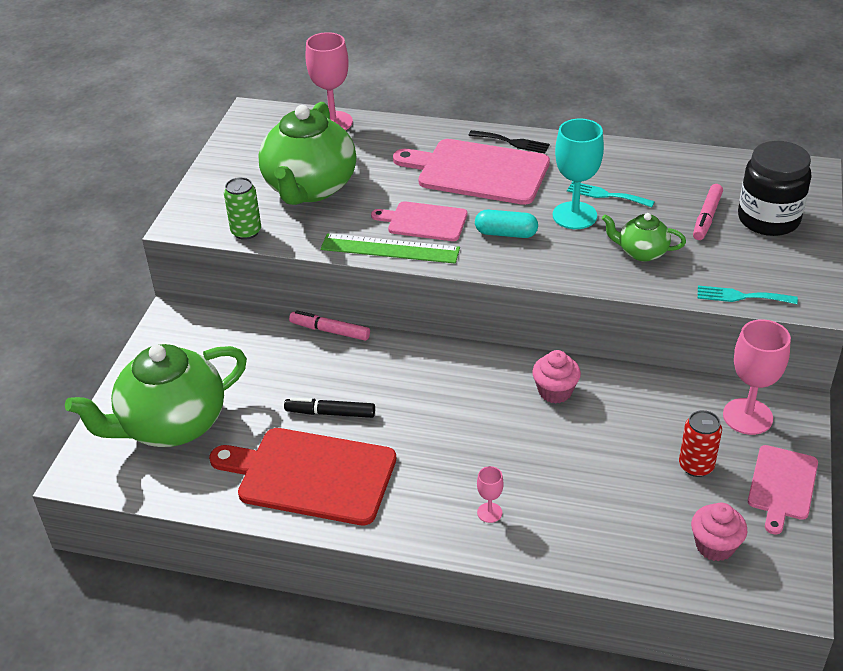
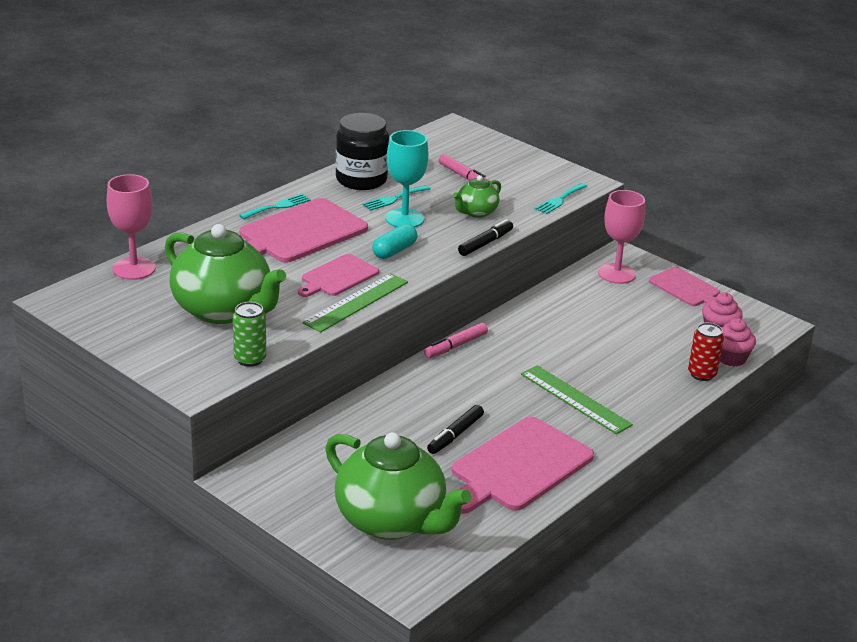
camera: 65 degrees left, 10 degrees down
green teapot [65,344,247,447] -> green teapot turned 45 degrees counterclockwise [325,432,471,540]
red cutting board [209,428,396,525] -> pink cutting board [452,417,594,514]
pink marker [289,310,370,341] -> pink marker moved to [424,323,488,358]
black fork [468,130,550,153] -> turquoise fork [239,194,311,219]
pink goblet [477,466,504,523] -> none
pink cupcake [532,350,581,404] -> pink cupcake moved to [720,318,756,367]
red can [679,410,722,477] -> red can moved to [688,323,724,381]
black jar [738,141,812,236] -> black jar moved to [336,113,389,190]
none -> black marker [458,219,513,256]
none -> green ruler [521,365,633,434]

